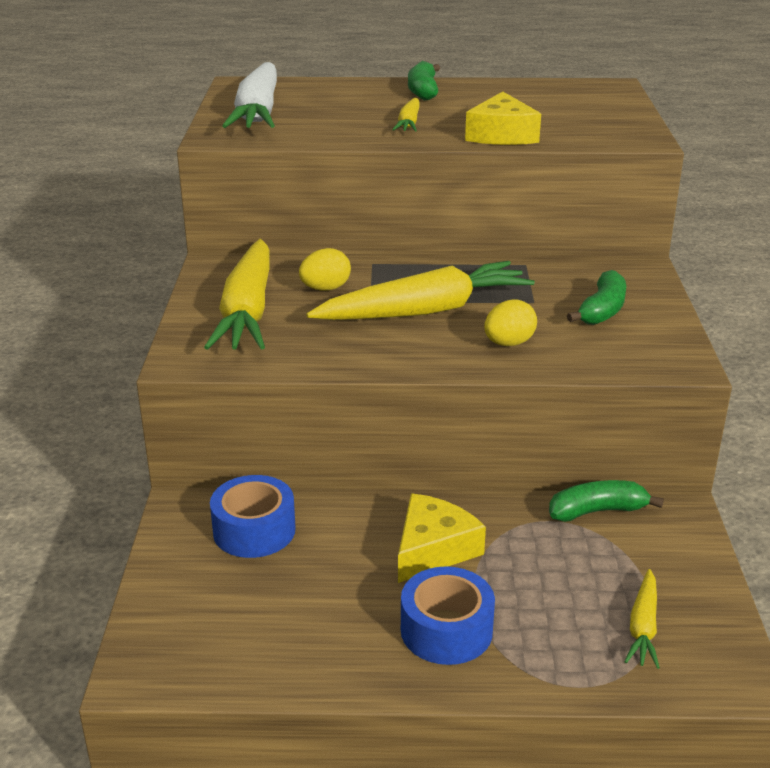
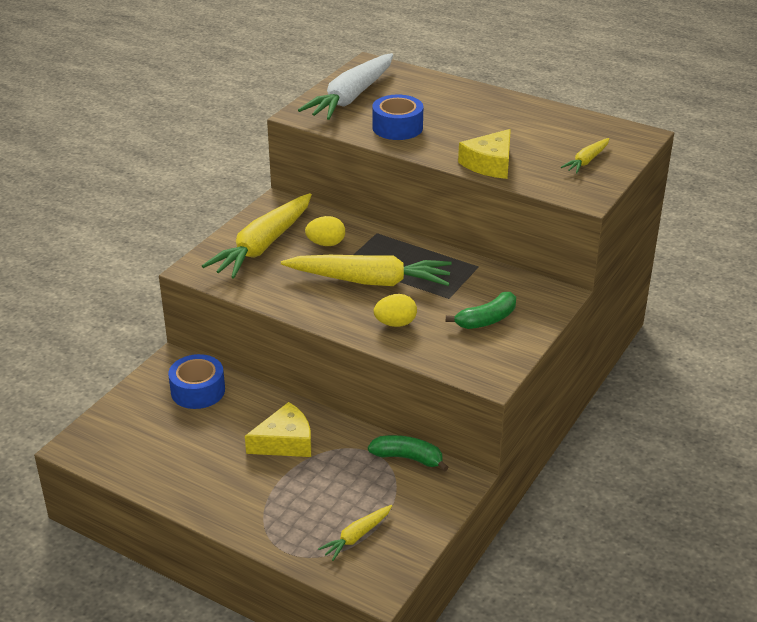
camera: 30 degrees right, 5 degrees up
yellow carrot [392,98,420,131] -> yellow carrot moved to [561,138,609,173]
blue tape [401,566,495,665] -> blue tape moved to [372,95,423,140]
green banana [408,61,440,101] -> none

